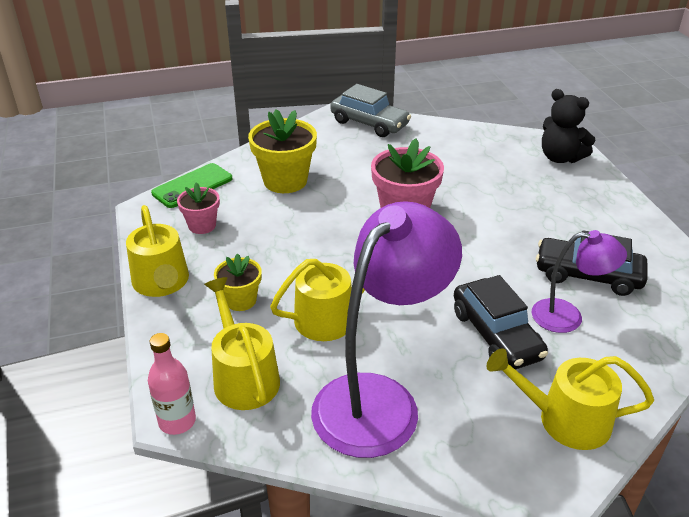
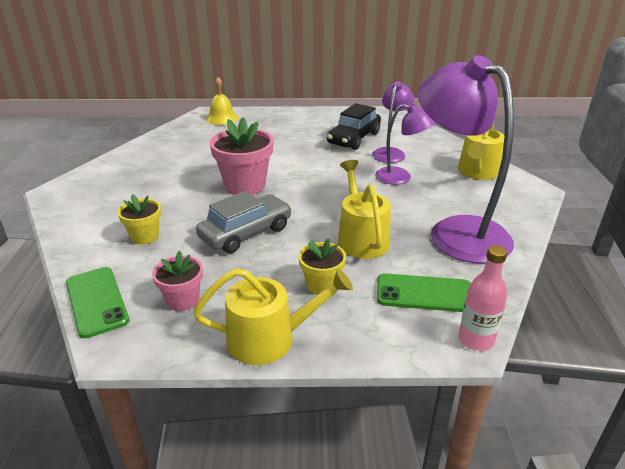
camera: 75 degrees left, 5 degrees down
yellow watering can [204,277,280,410] -> green phone [377,273,471,312]
yellow flower pot [248,109,317,193] -> yellow flower pot [117,194,161,245], size x0.58
grey car [330,84,411,137] -> grey car moved to [196,191,292,253]
black car [454,275,548,370] -> purple lamp [375,104,436,185]
black teddy bear [542,89,595,163] -> yellow bell [206,77,238,125]

